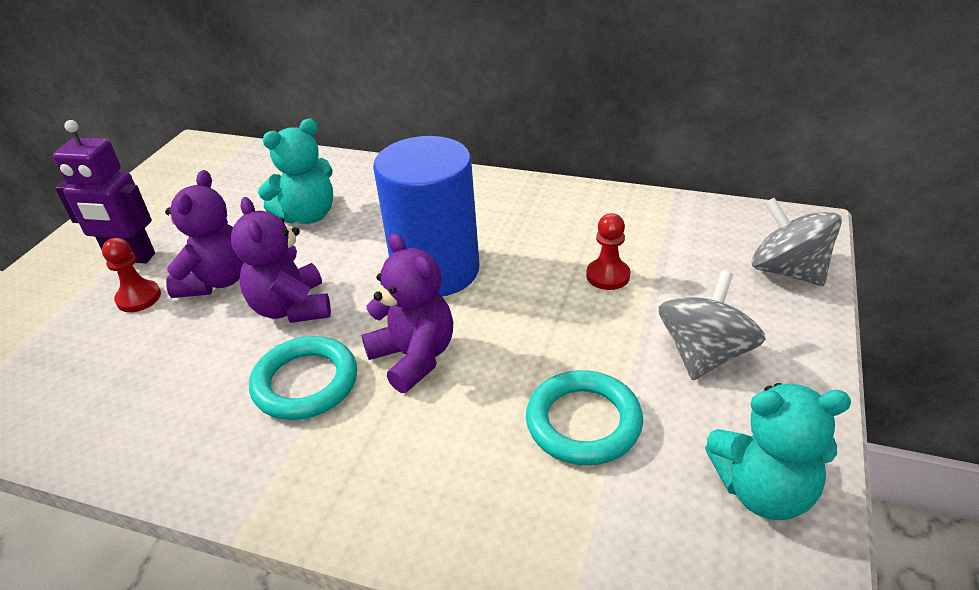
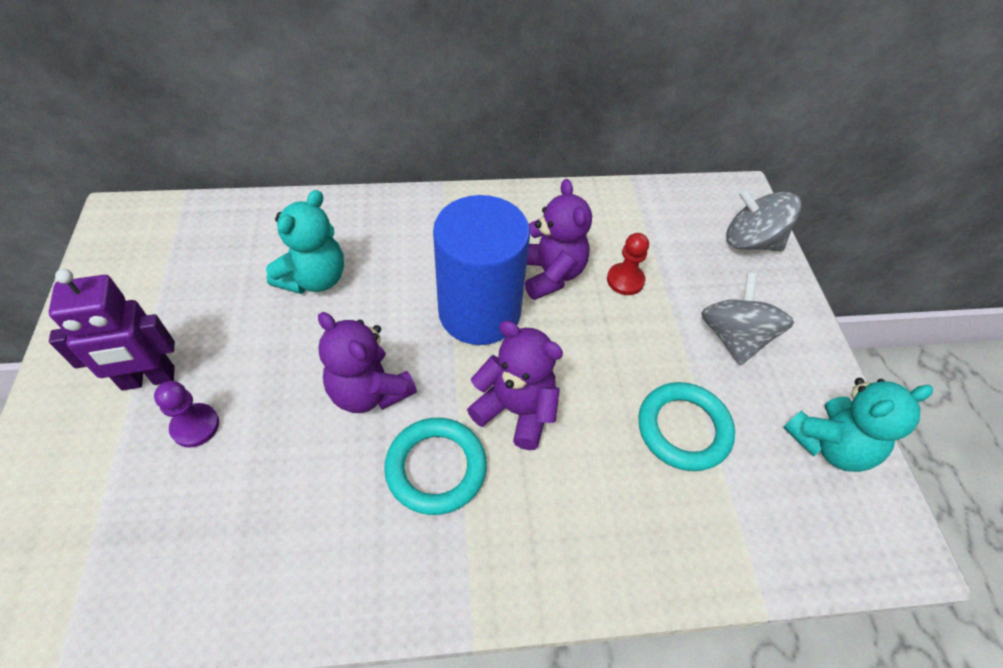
camera: 30 degrees left, 15 degrees up
red pawn [102,238,161,312] -> purple pawn [154,381,219,447]
purple teddy bear [165,170,244,298] -> purple teddy bear moved to [525,179,592,300]

